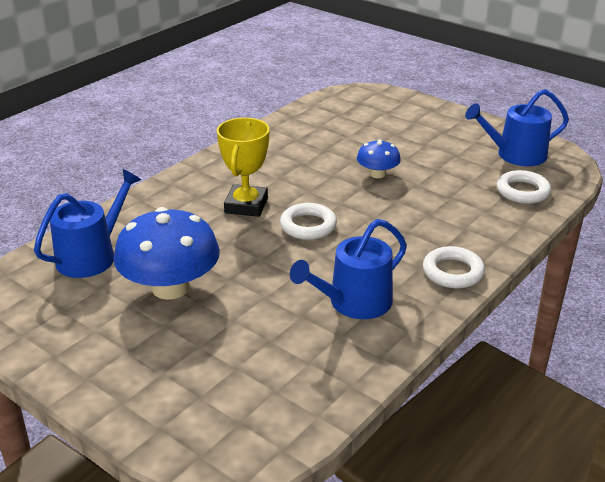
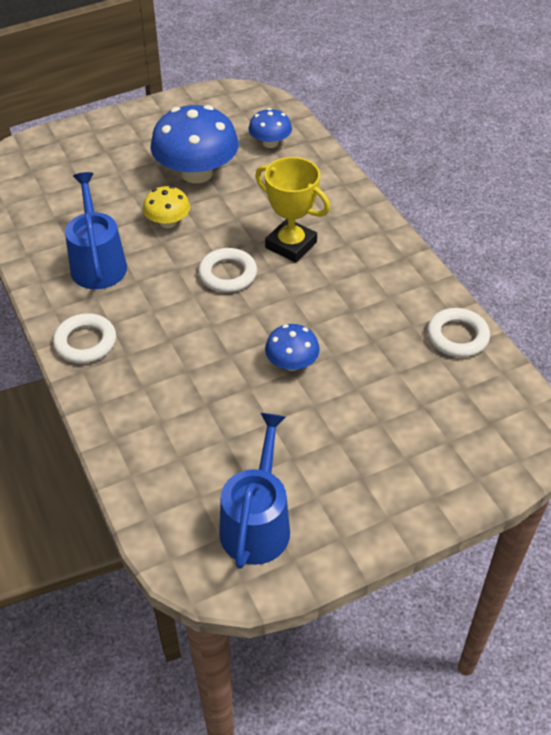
camera: 115 degrees right, 15 degrees up
blue watering can [34,169,141,278] -> blue mushroom [249,108,292,148]
white ring [497,170,551,204] -> white ring moved to [427,308,490,357]
none -> yellow mushroom [143,186,190,228]

